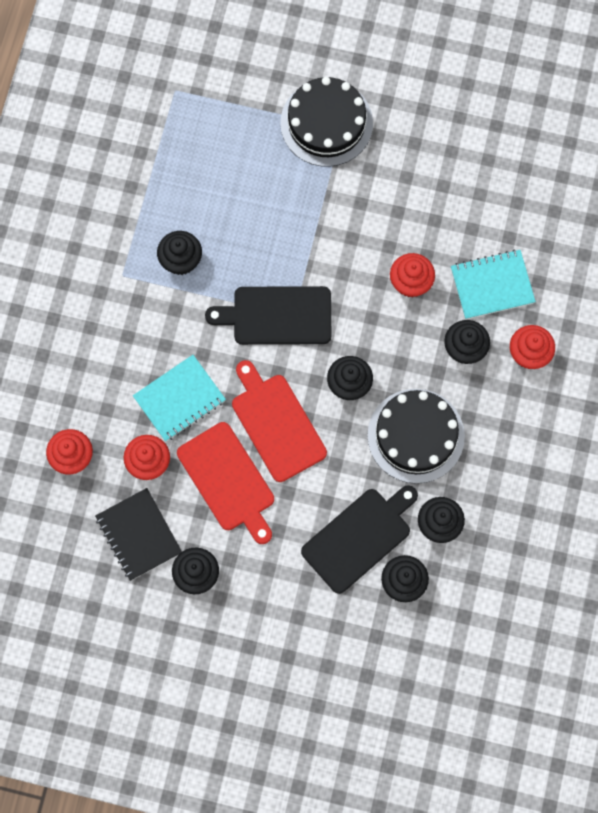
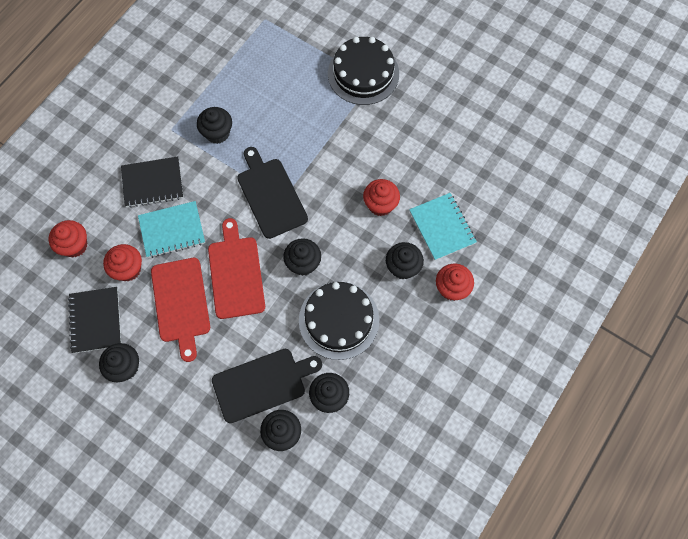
camera: 20 degrees right, 5 degrees down
black cutting board [205,286,331,345] -> black cutting board turned 45 degrees clockwise [237,147,308,239]
turquoise notebook [451,250,536,319] -> turquoise notebook turned 60 degrees clockwise [409,193,477,260]
none -> black notebook [121,157,183,208]

